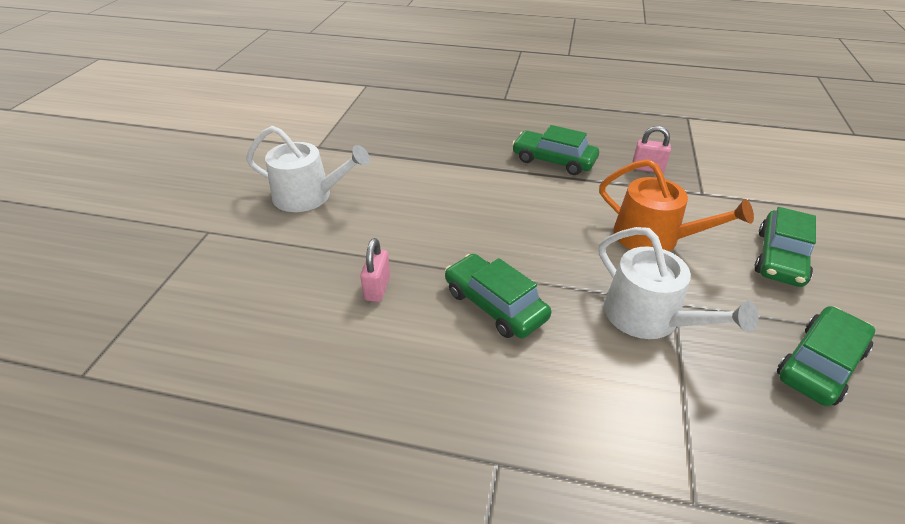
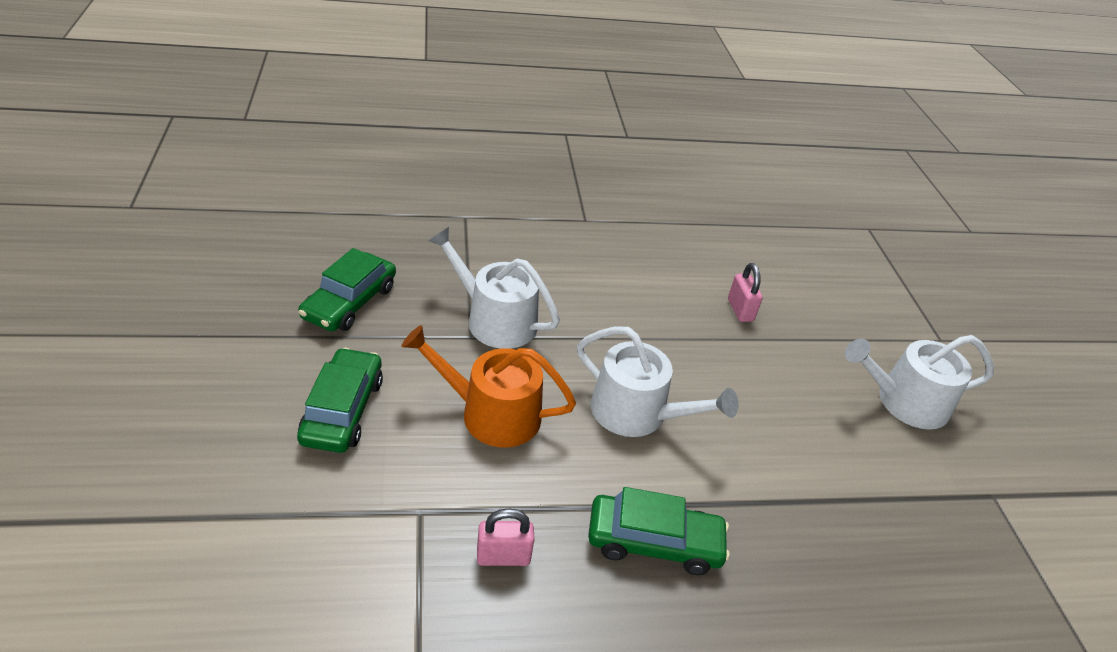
camera: 155 degrees right, 0 degrees up
green car [445,254,551,338] -> none
none -> white watering can [577,326,739,437]

